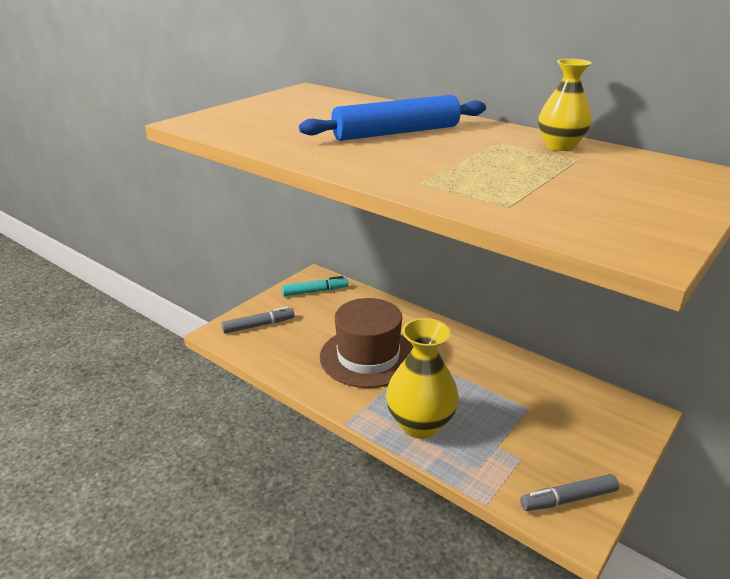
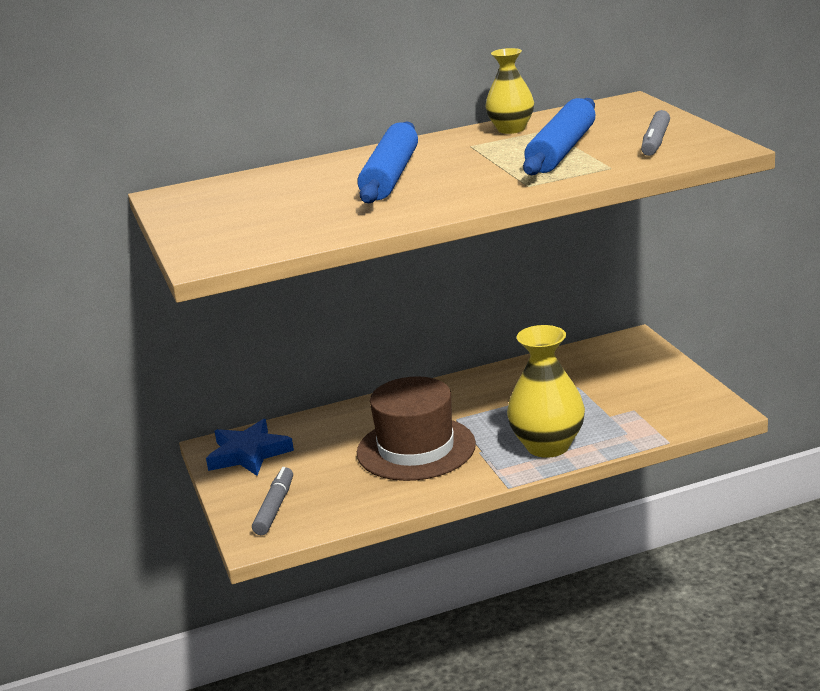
camera: 55 degrees left, 5 degrees down
turquoise marker [282,276,348,296] -> blue star [206,419,294,476]
grey marker [520,474,619,511] -> grey marker moved to [641,110,670,156]
none -> blue rolling pin [523,98,595,175]

